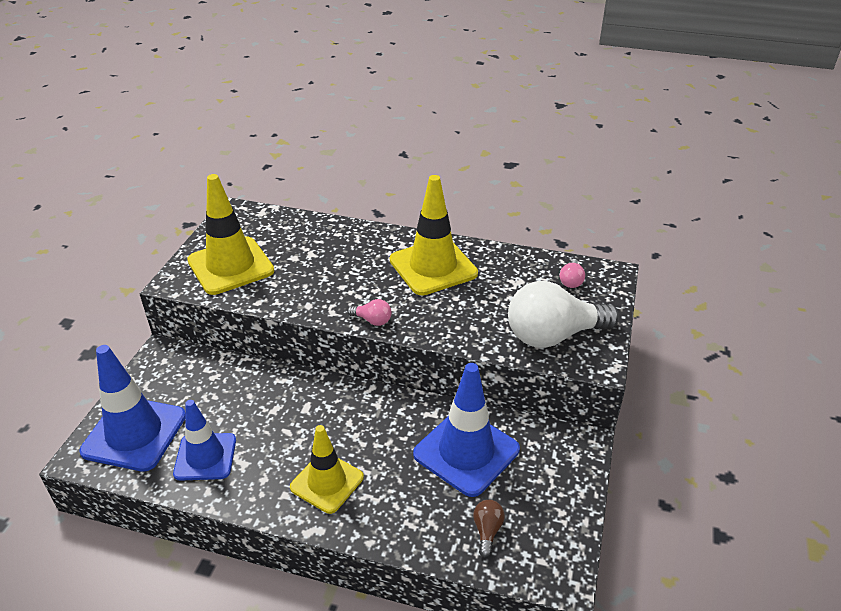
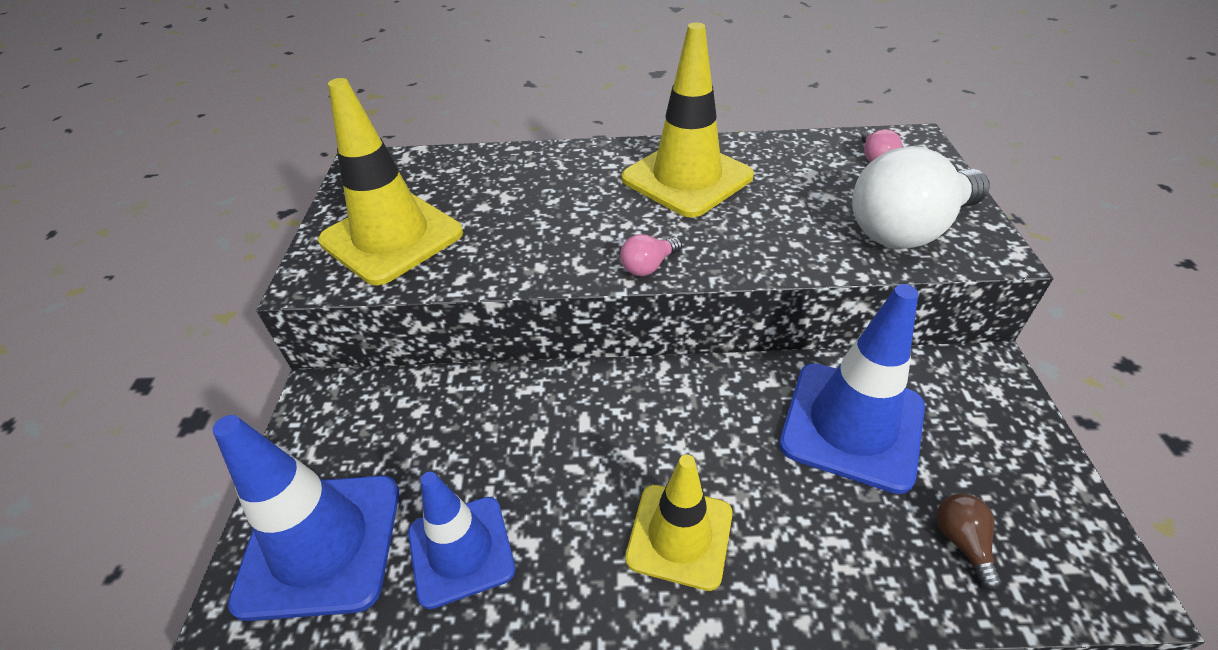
camera: 15 degrees left, 5 degrees up
pink light bulb [347,299,392,326] -> pink light bulb turned 135 degrees clockwise [620,234,682,276]

